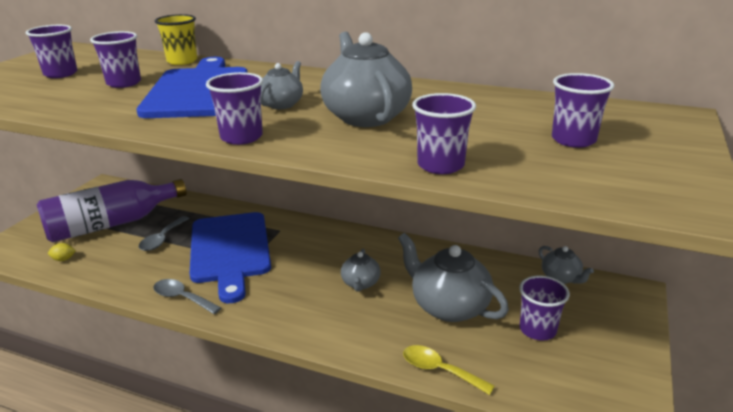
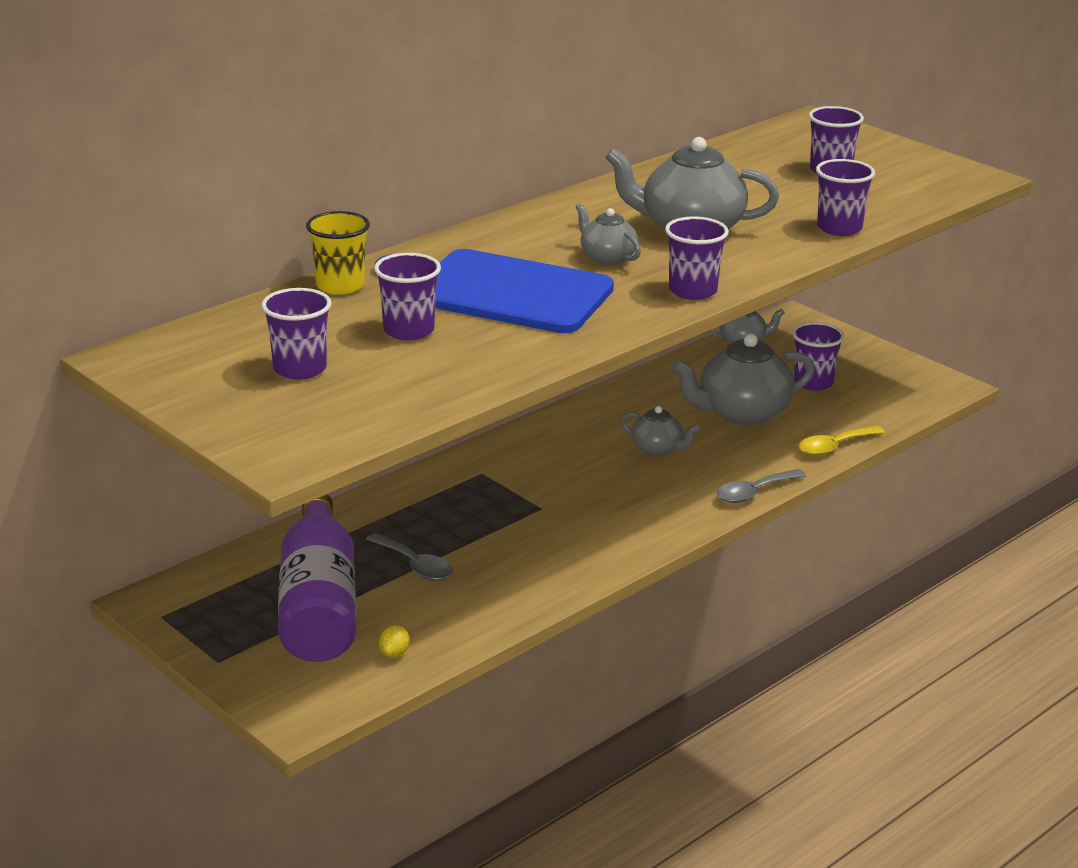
camera: 65 degrees left, 0 degrees up
grey spoon [153,279,222,314] -> grey spoon moved to [717,469,806,503]
blue cutting board [189,212,271,303] -> none

